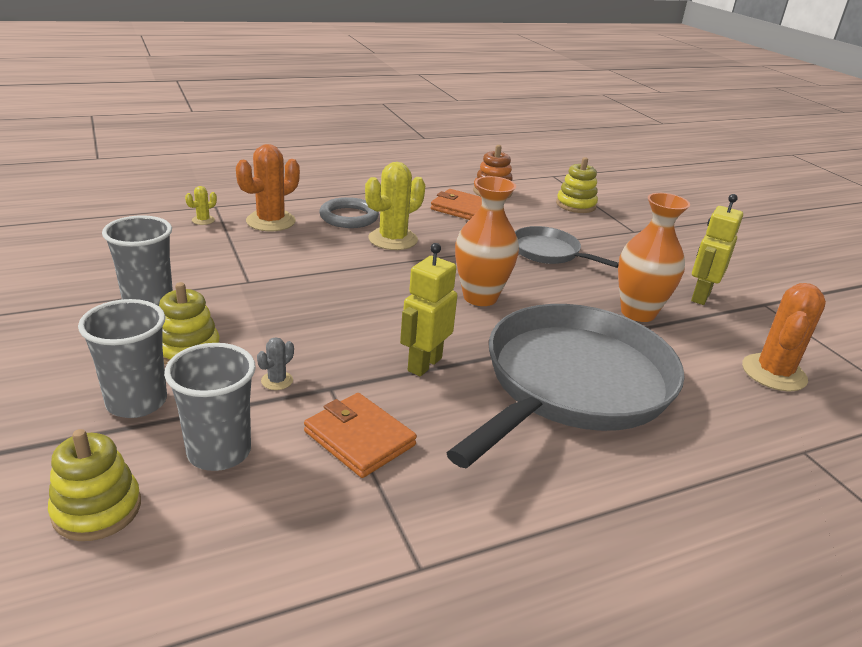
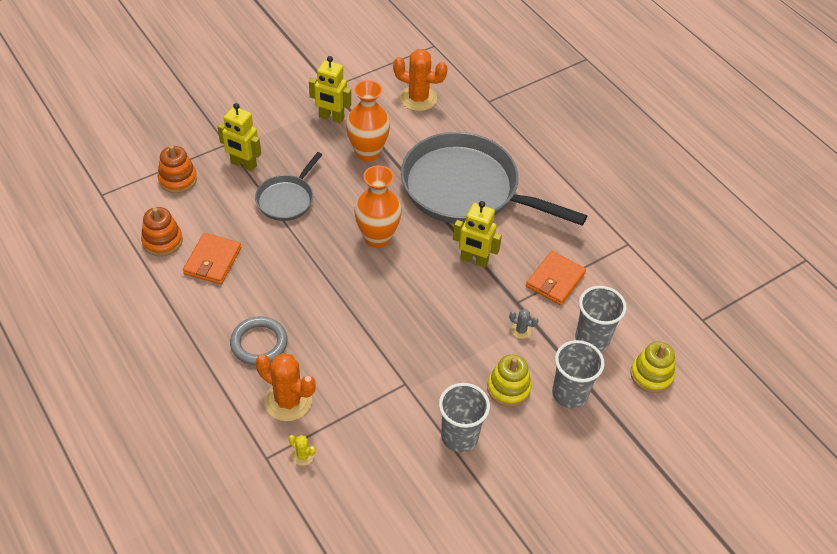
camera: 100 degrees left, 20 degrees up
yellow cactus [365,162,425,250] -> none
yellow stacking toy [556,157,598,213] -> orange stacking toy [158,145,197,193]
none -> yellow robot [218,103,261,172]

